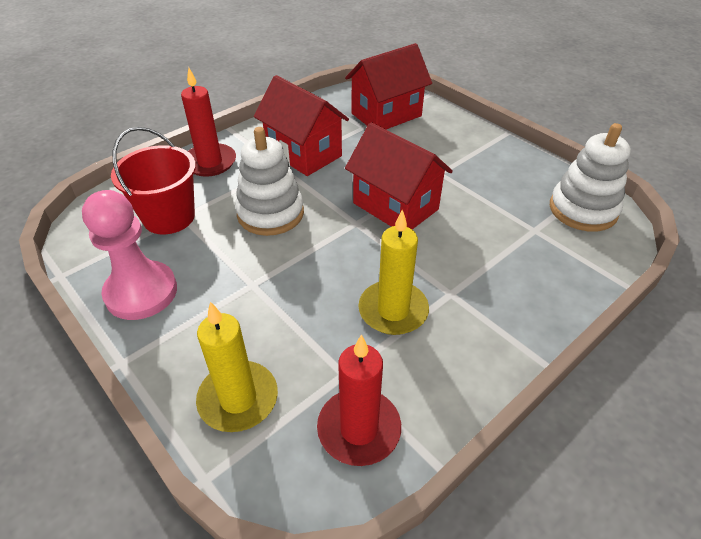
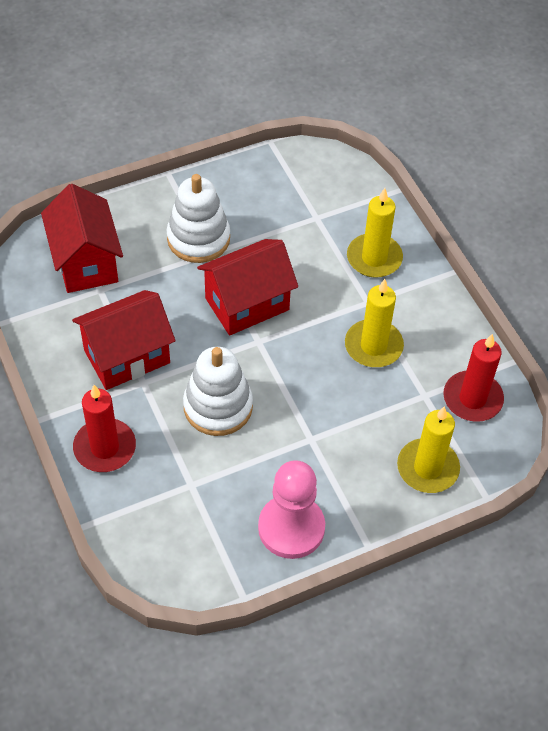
camera: 75 degrees left, 10 degrees up
red bucket [111,127,196,234] -> none
white stacking toy [550,123,631,232] -> white stacking toy moved to [167,174,230,263]
none -> yellow candle [347,188,403,278]

